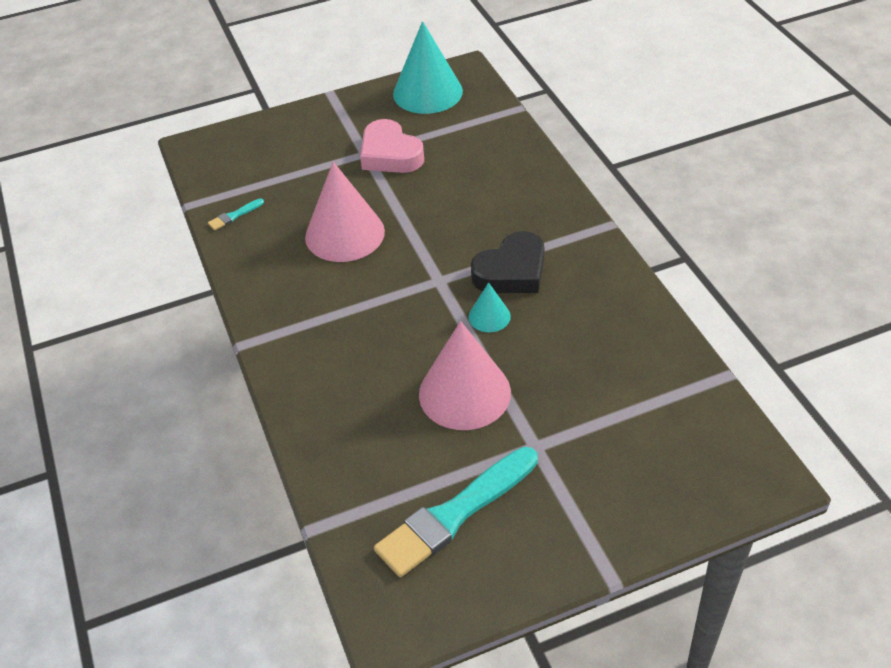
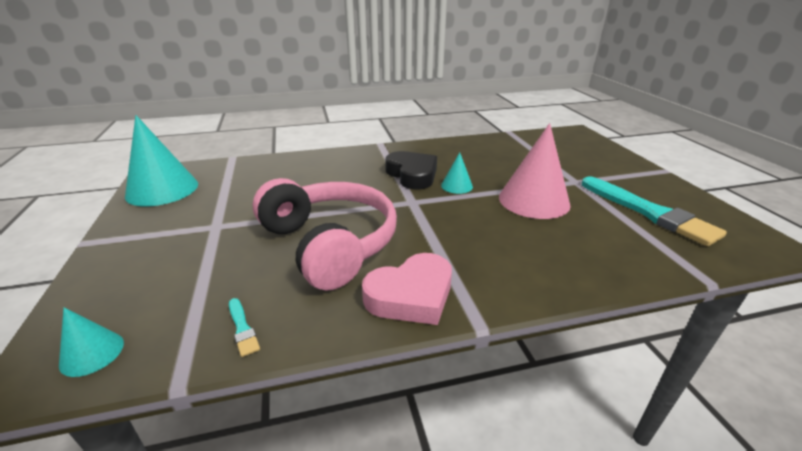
camera: 85 degrees left, 15 degrees down
pink cone [305,162,385,262] -> pink headphones [253,178,397,291]
pink heart [360,119,424,173] -> pink heart moved to [362,253,452,325]
none -> turquoise cone [59,307,124,377]

